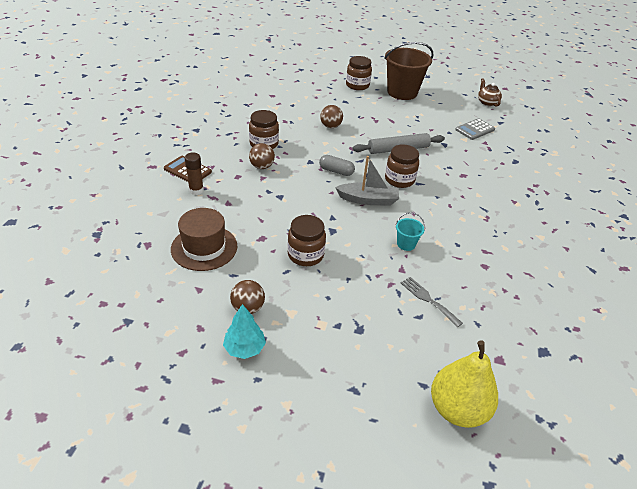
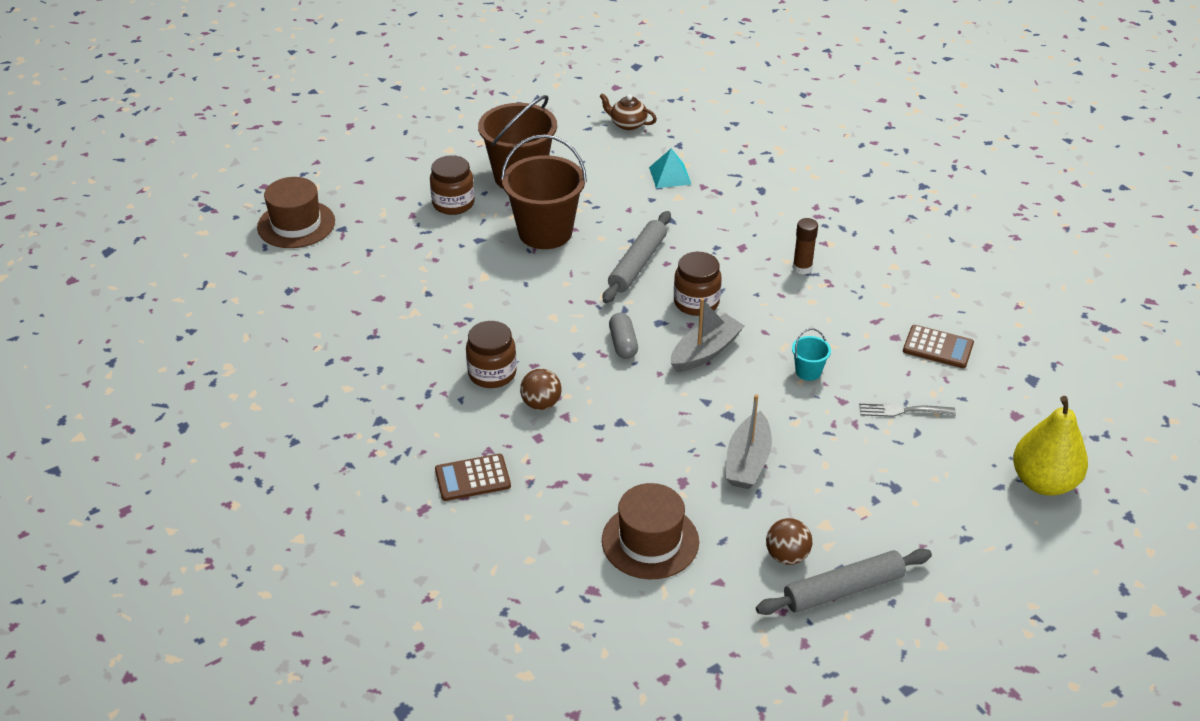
camera: 45 degrees left, 0 degrees up
brown glue stick [185,152,204,195] -> brown glue stick moved to [793,218,818,275]
turquoise tree [223,304,266,359] -> grey rolling pin [756,548,932,615]
brown jar [287,215,326,266] -> grey boat [725,394,772,489]
grey capsule [319,155,355,176] -> grey capsule turned 75 degrees counterclockwise [609,313,638,359]
brown ball [320,105,343,128] -> none
grey calculator [455,118,495,140] -> turquoise pyramid [649,148,692,188]
none -> brown hat [257,177,335,248]
none -> brown bucket [501,135,587,249]
none -> brown calculator [903,325,974,368]

